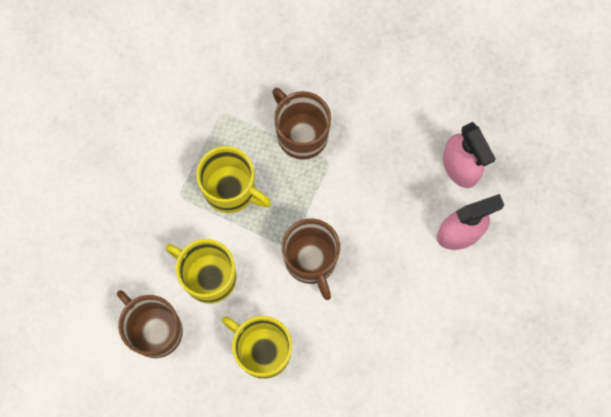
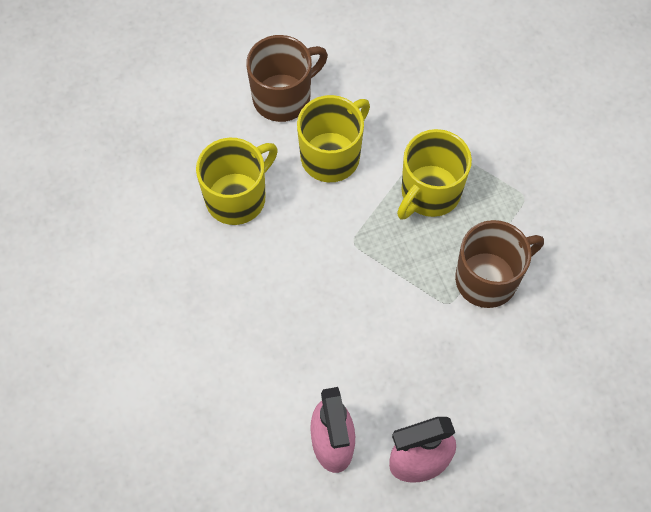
camera: 100 degrees right, 10 degrees down
brown mug [282,219,340,300] -> none

